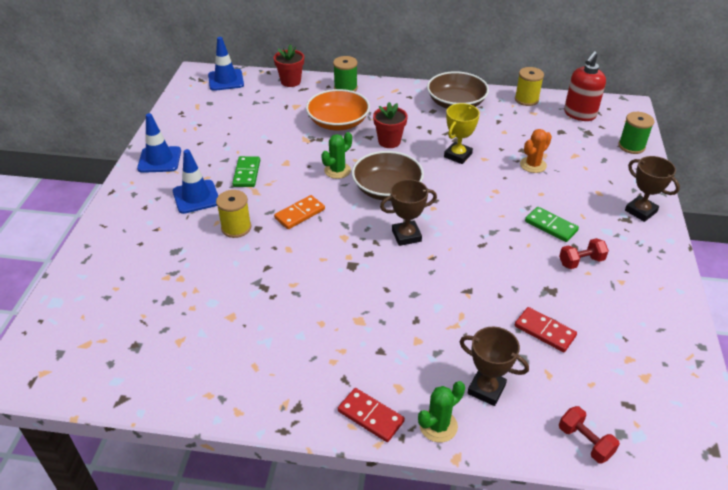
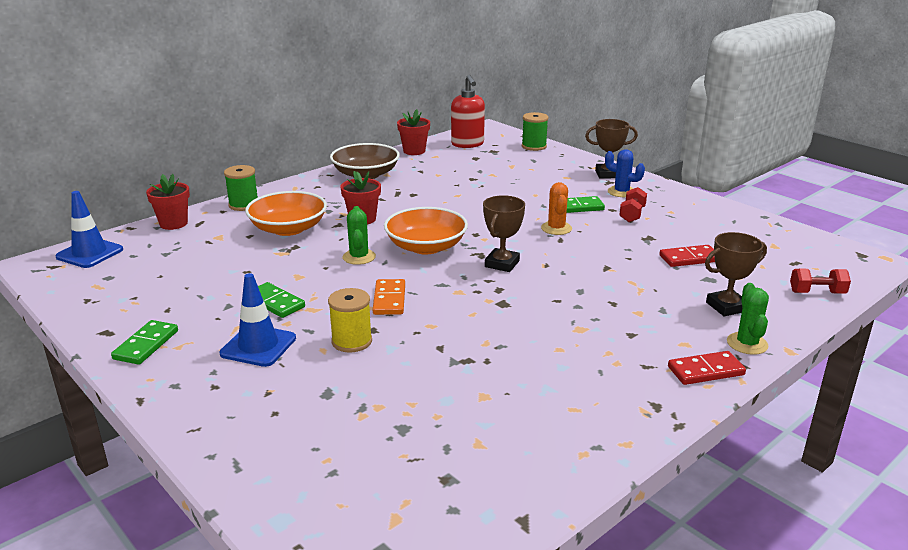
camera: 50 degrees left, 15 degrees down
blue traffic cone [137,113,181,173] -> green domino [111,320,178,365]
brown bowl [352,151,424,201] -> orange bowl [384,207,468,254]
yellow trophy [444,103,480,164] -> none
yellow spool [515,67,544,106] -> red flower pot [397,109,430,155]
orange cactus [520,129,552,173] -> orange cactus moved to [541,182,572,235]
none -> blue cactus [605,149,645,197]

